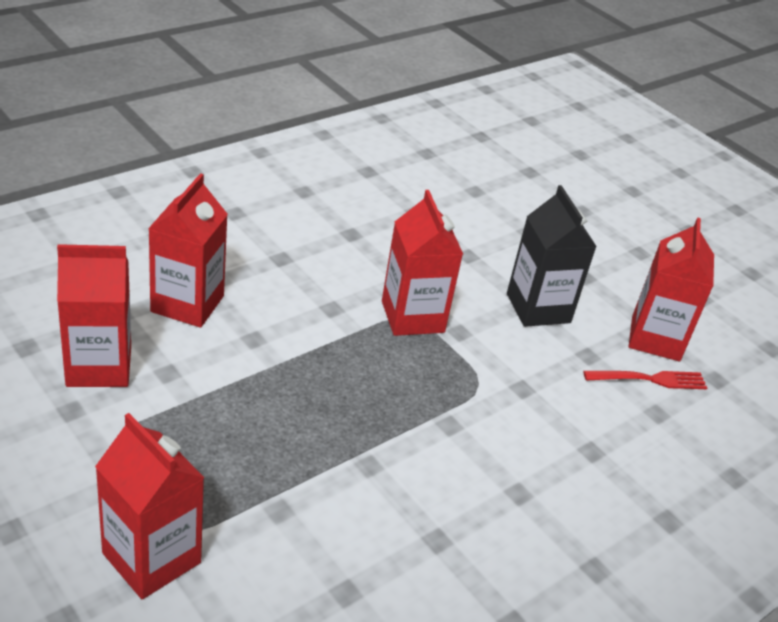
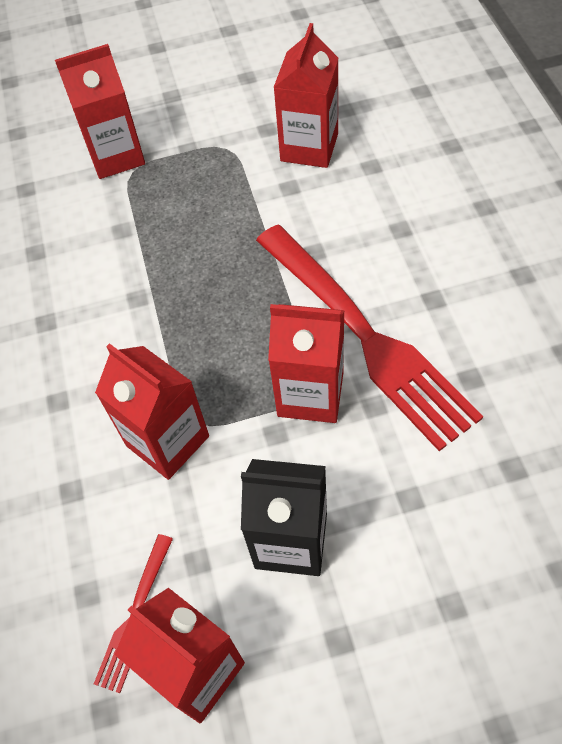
camera: 125 degrees right, 20 degrees up
red carton [148,173,228,328] -> red carton moved to [95,343,209,480]
none -> red fork [256,225,483,451]

